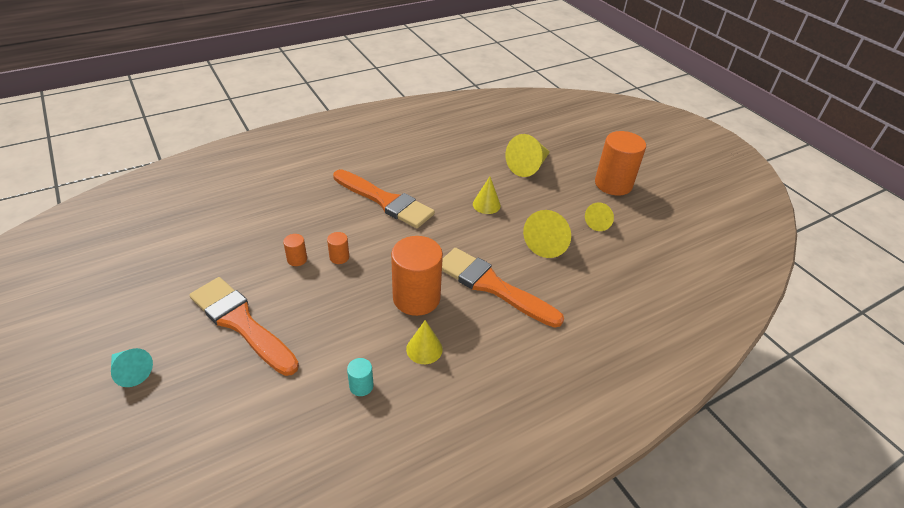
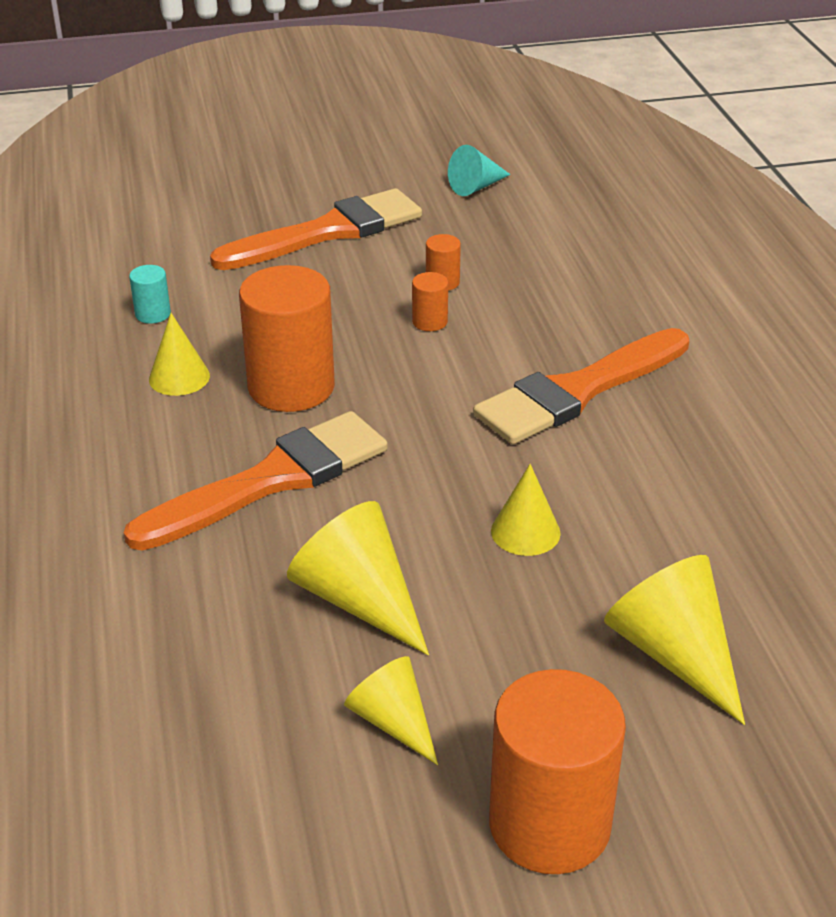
camera: 110 degrees right, 5 degrees down
turquoise cone [111,348,153,387] -> turquoise cone moved to [448,145,511,196]

